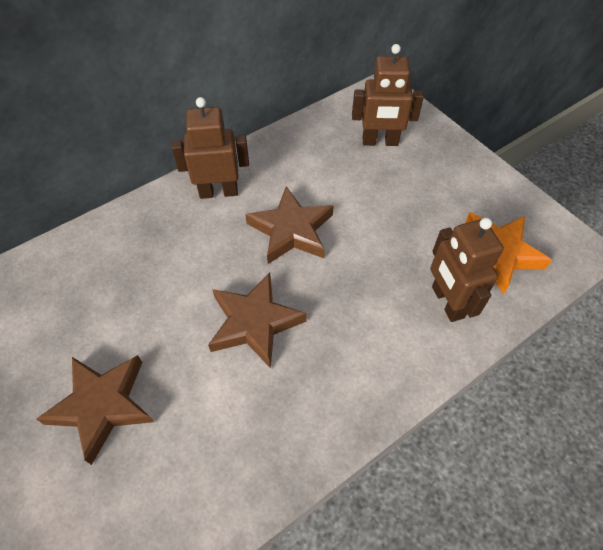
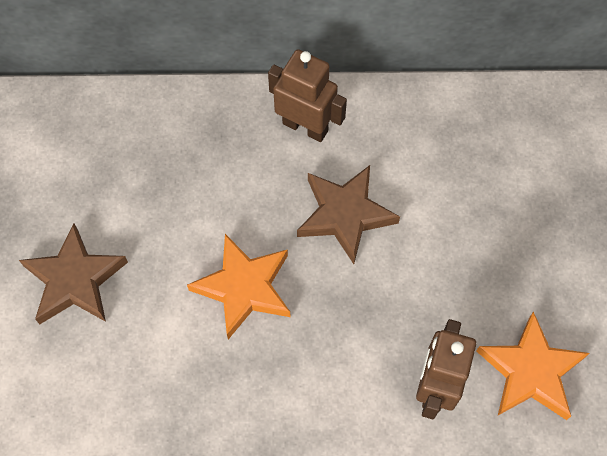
camera: 35 degrees right, 10 degrees up
brown star [208,273,307,369] -> orange star [187,234,290,339]
brown robot [352,44,424,146] -> none

